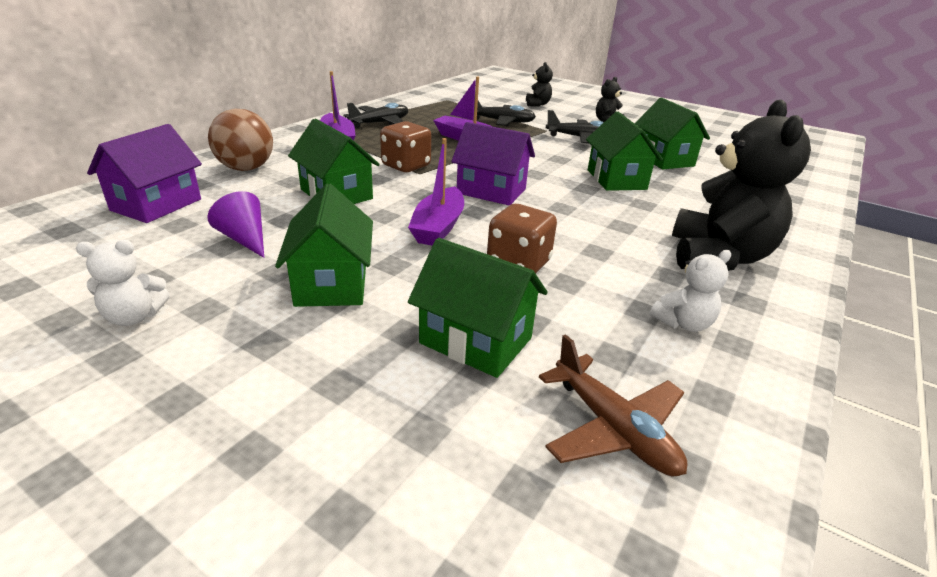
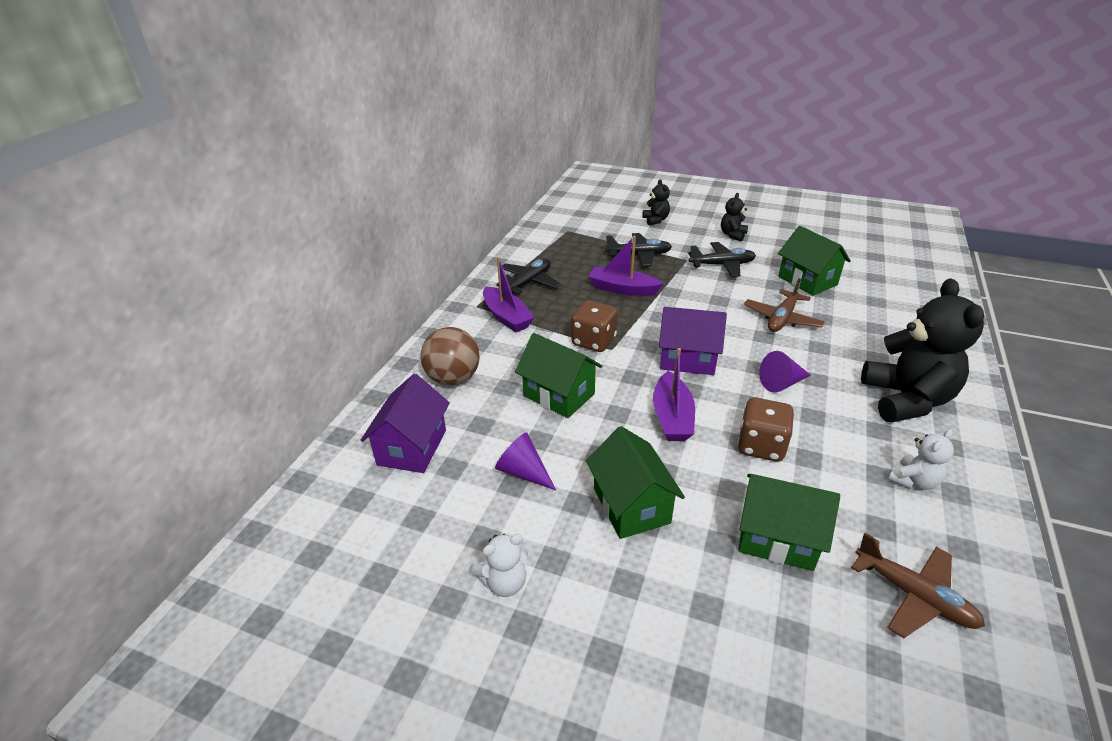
camera: 10 degrees left, 5 degrees up
green house [586,112,663,191] -> brown plane [744,278,825,332]
none -> purple cone [759,351,811,392]

